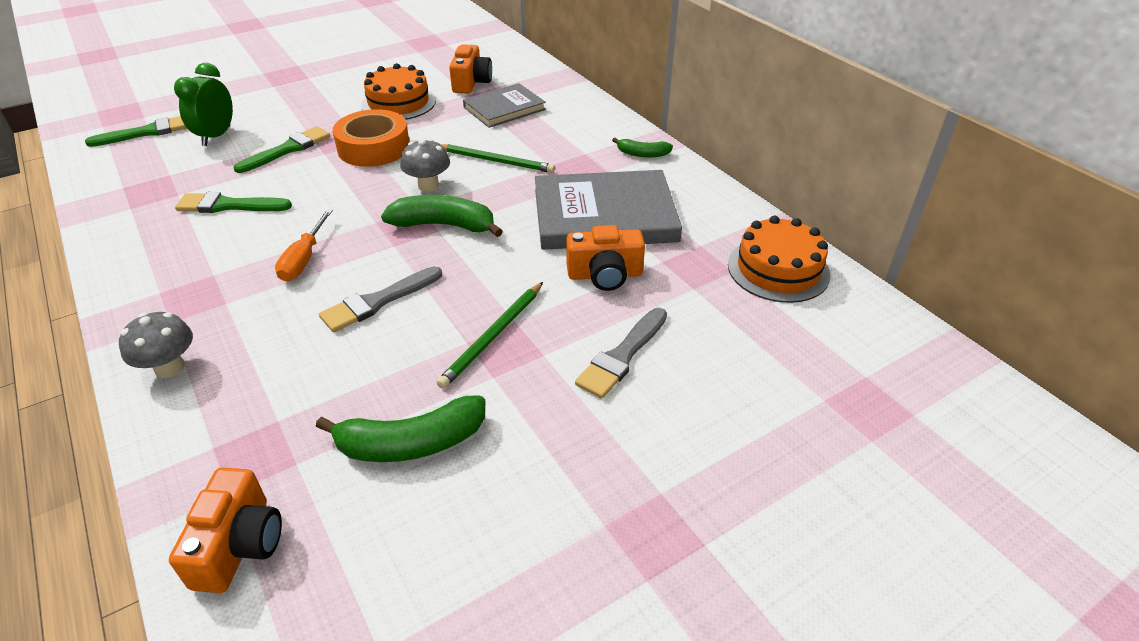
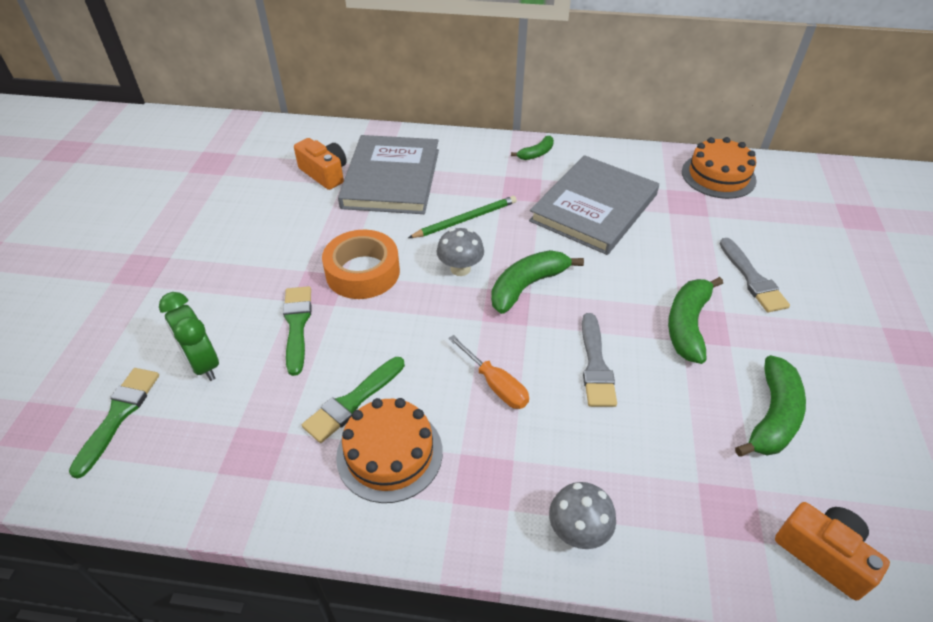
camera: 50 degrees left, 5 degrees up
orange cake [361,63,436,120] -> orange cake moved to [336,398,443,503]
green pencil [436,282,543,389] -> green banana [668,277,723,364]
grey book [463,83,546,128] -> grey book [338,135,439,214], size x1.66
orange camera [566,225,645,291] -> none

